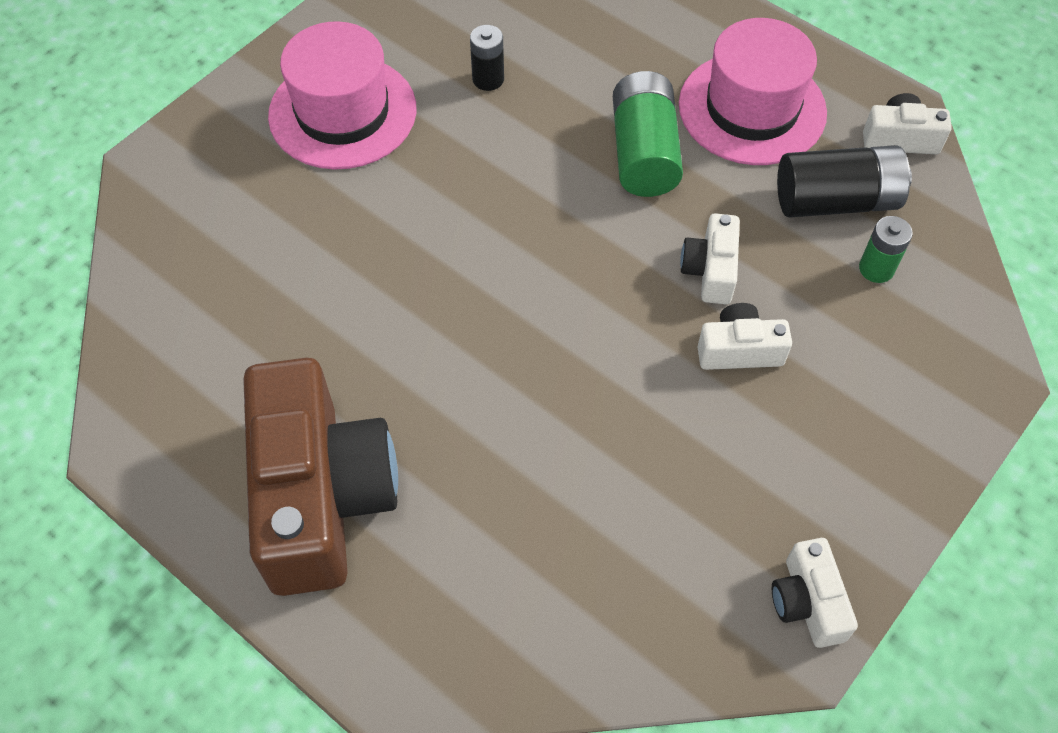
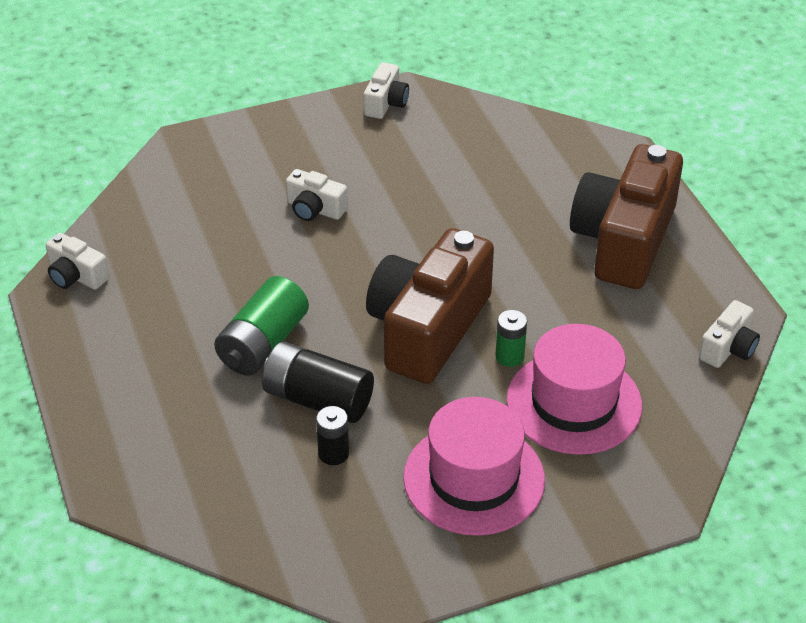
camera: 150 degrees left, 15 degrees down
pink hat [679,18,827,165] -> pink hat moved to [506,324,642,455]
white camera [680,213,740,304] -> white camera moved to [699,300,760,368]
black battery [777,145,912,218] -> black battery moved to [262,342,374,423]
green battery [859,216,913,283] -> green battery moved to [495,310,527,367]
none -> brown camera [366,228,494,384]

